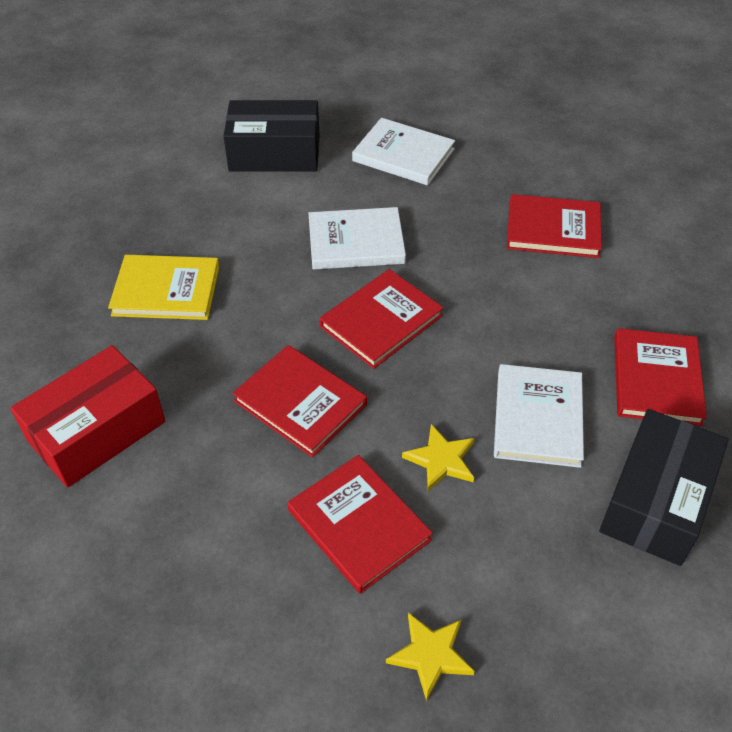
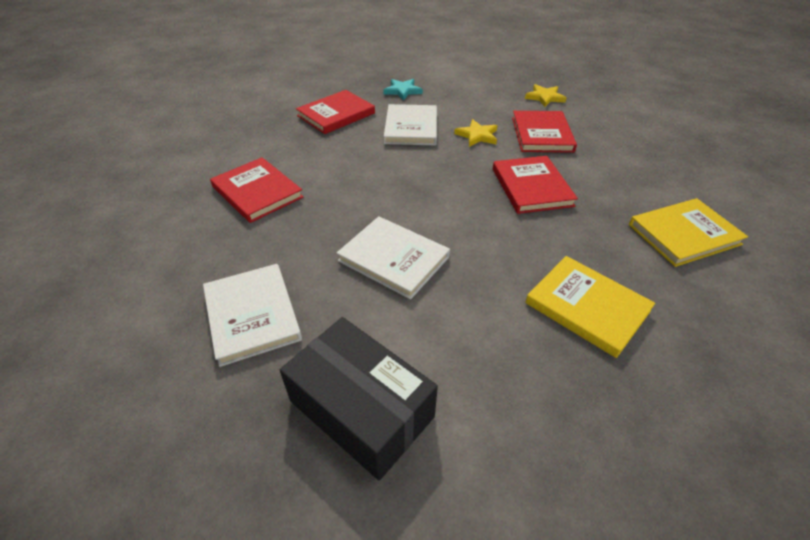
camera: 140 degrees left, 5 degrees down
red box [10,345,165,488] -> yellow book [629,198,748,267]
red book [319,269,444,369] -> none
white book [494,364,584,468] -> white book turned 45 degrees counterclockwise [384,104,437,145]
black box [599,409,728,566] -> turquoise star [383,79,423,101]

